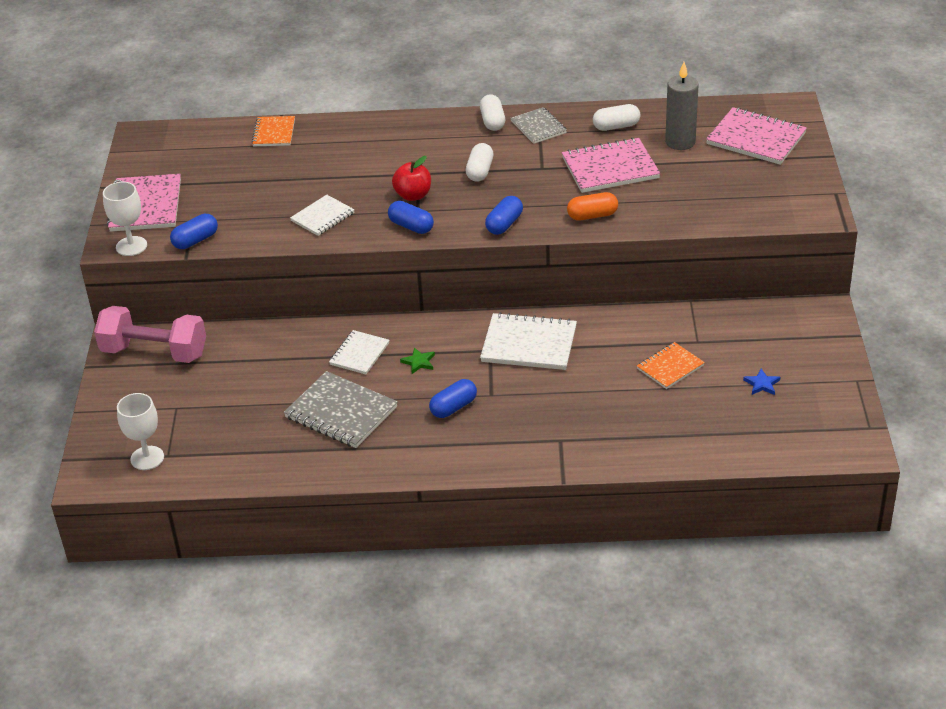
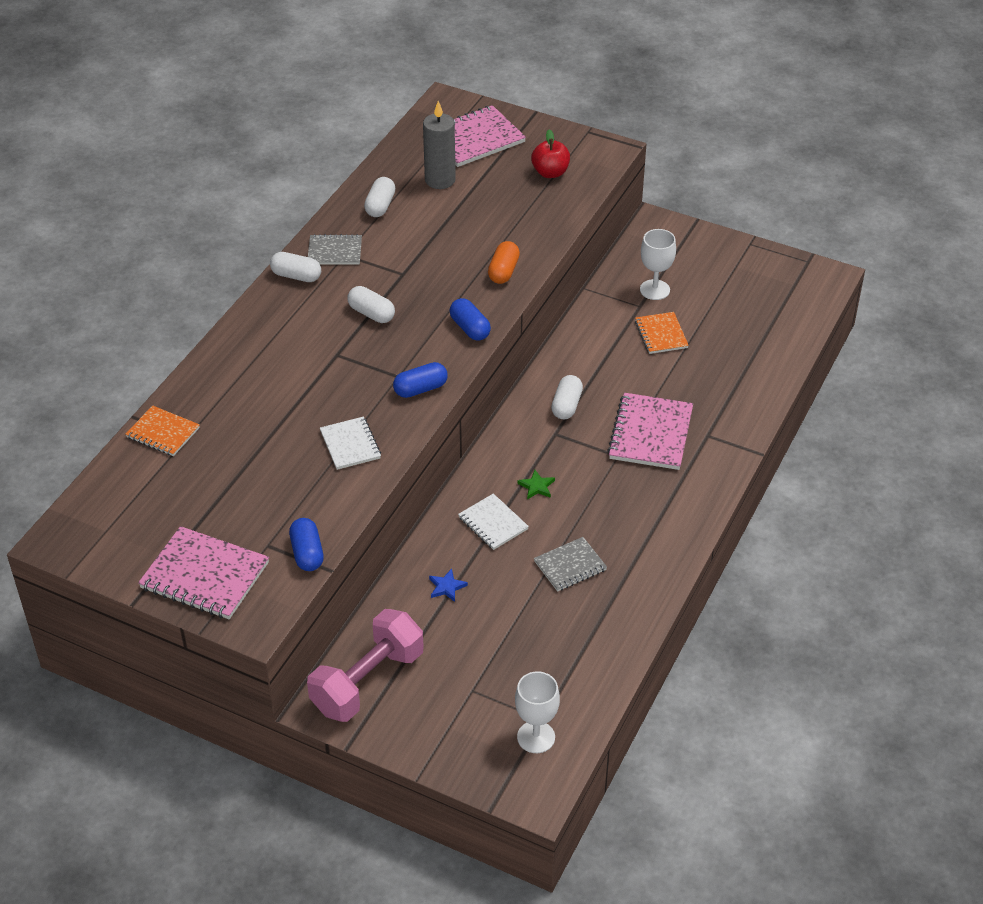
camera: 65 degrees left, 5 degrees up
white goblet [103,182,147,256] -> white goblet moved to [640,229,676,300]
grey notebook [284,371,398,448] -> grey notebook [534,537,607,592], size x0.61
red apple [392,156,431,201] -> red apple moved to [531,129,570,178]
blue capsule [429,379,477,418] -> none
white notebook [480,312,577,370] -> white capsule [551,375,583,419]
pink notebook [562,137,660,193] -> pink notebook moved to [607,393,693,470]
blue star [743,369,780,395] -> blue star moved to [429,569,468,602]

